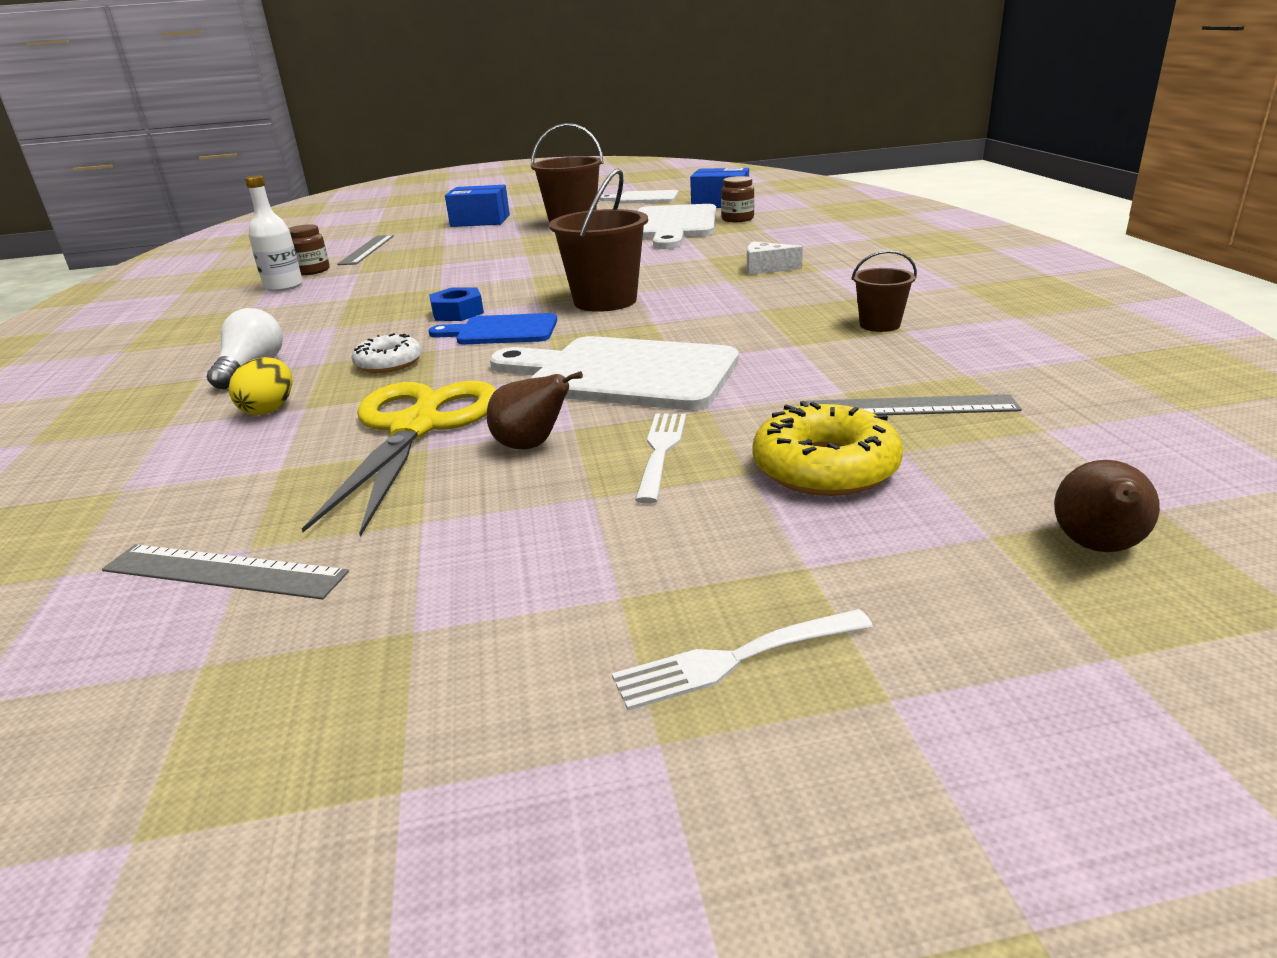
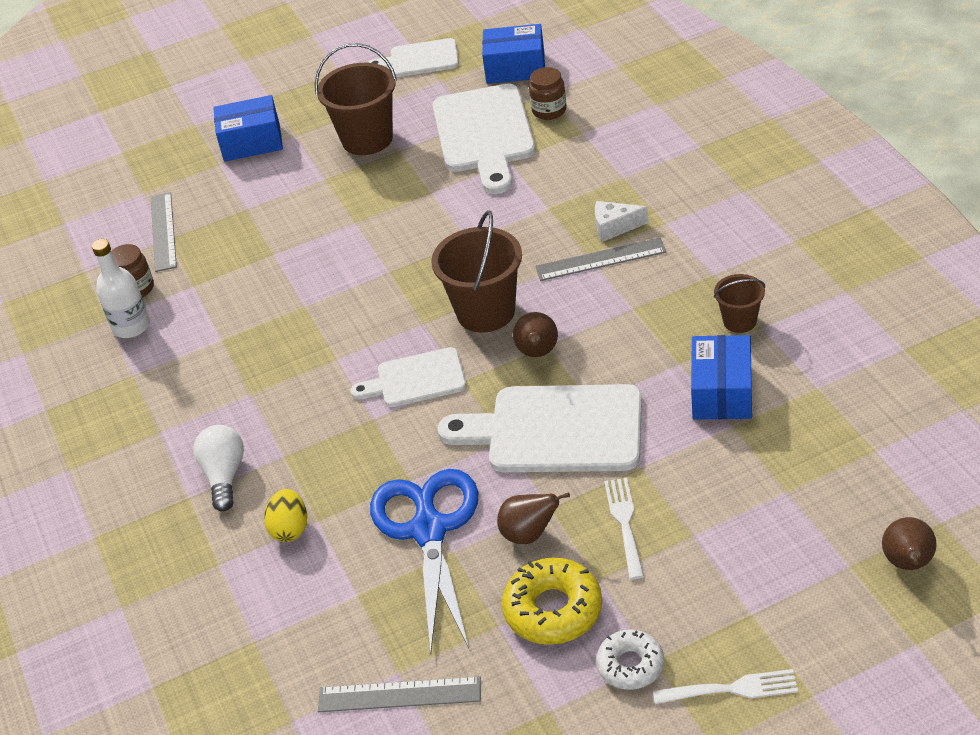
camera: 10 degrees left, 15 degrees up
yellow scissors [302,381,496,537] -> blue scissors [370,469,478,653]
white donut [352,333,422,373] -> white donut moved to [596,629,664,690]
blue nut [429,287,484,321] -> none
blue cutting board [429,313,557,344] -> white cutting board [350,347,466,407]
white fork [612,609,873,711] -> white fork turned 150 degrees counterclockwise [653,669,798,704]
yellow donut [753,401,903,496] -> yellow donut moved to [502,558,602,645]
grey ruler [806,394,1022,415] -> grey ruler moved to [535,238,666,281]
none -> brown pear [513,312,558,357]
none -> blue box [691,335,752,419]

